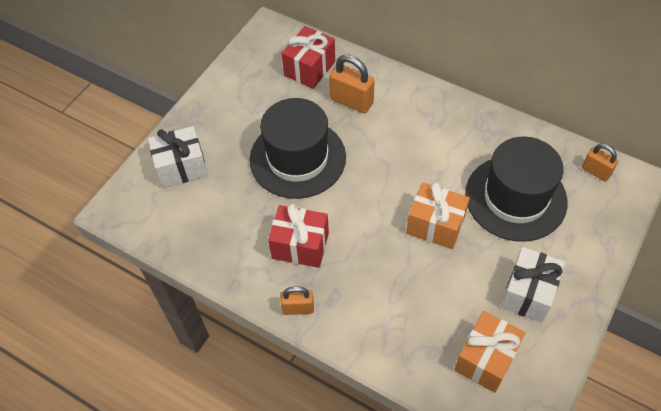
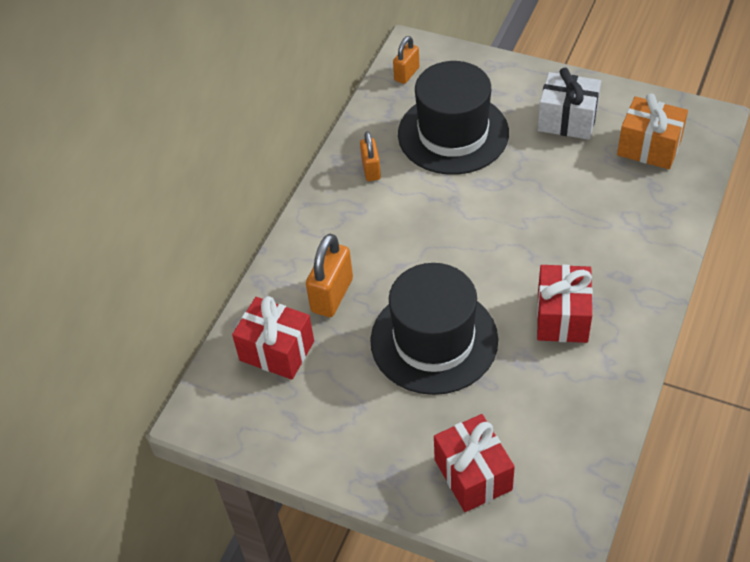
camera: 95 degrees left, 5 degrees down
white gift [148,126,208,188] -> red gift [434,414,515,512]
orange padlock [281,286,314,315] -> orange padlock moved to [360,131,381,181]
orange gift [406,182,470,249] -> none

